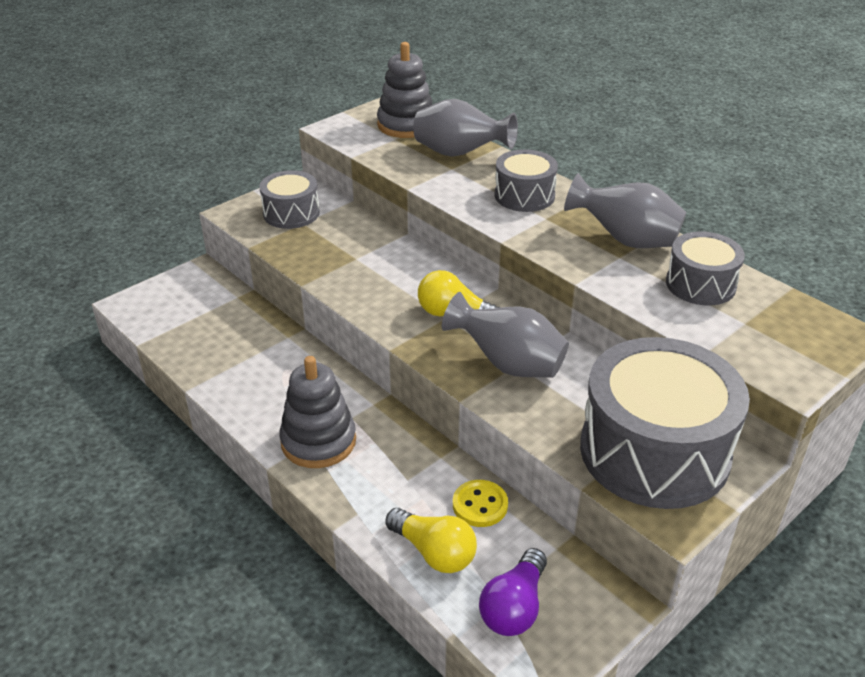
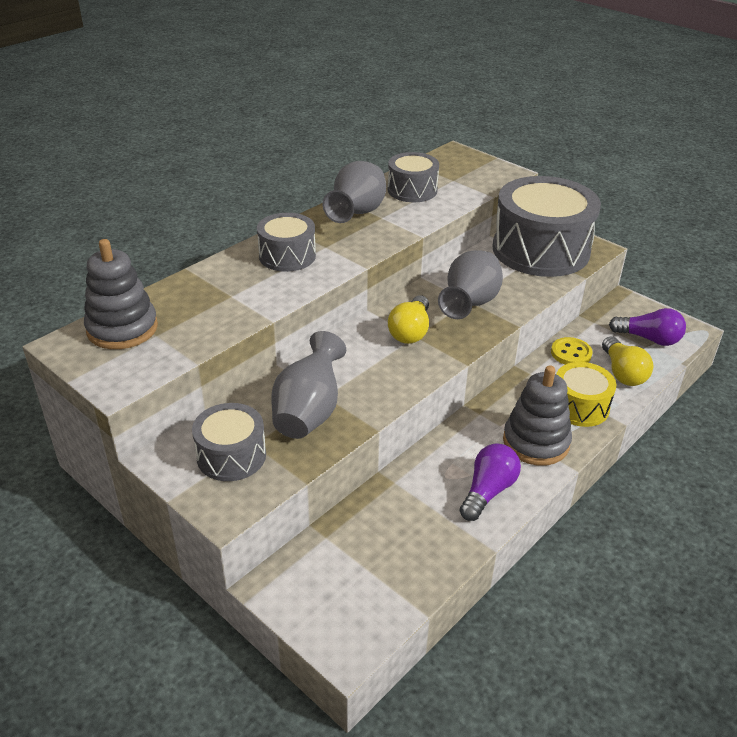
camera: 95 degrees left, 0 degrees up
yellow light bulb [385,508,477,573] -> yellow light bulb turned 135 degrees clockwise [602,337,653,386]
grey vase [413,99,518,157] -> grey vase moved to [271,331,346,439]
none -> purple light bulb [459,444,521,521]
none -> yellow drum [556,362,616,427]

